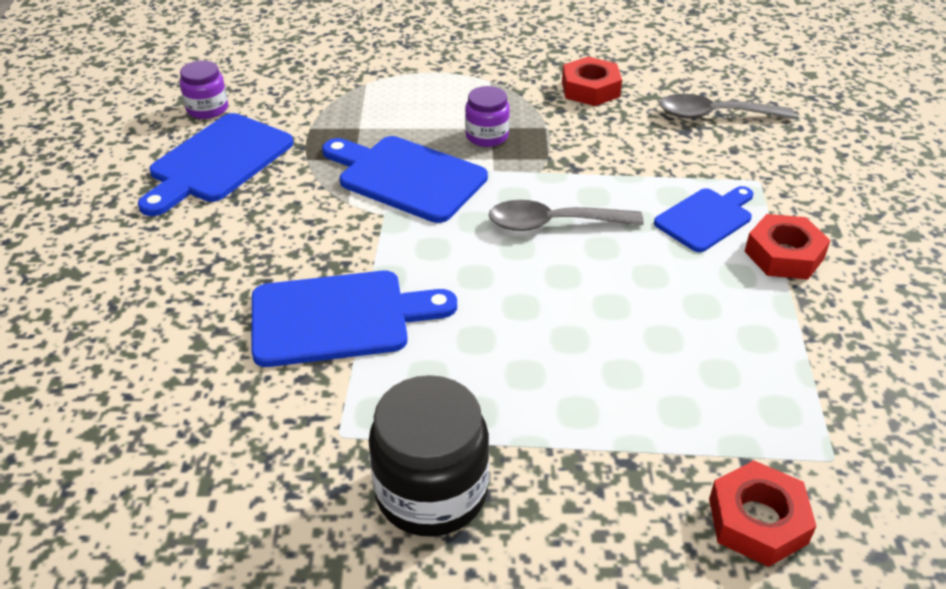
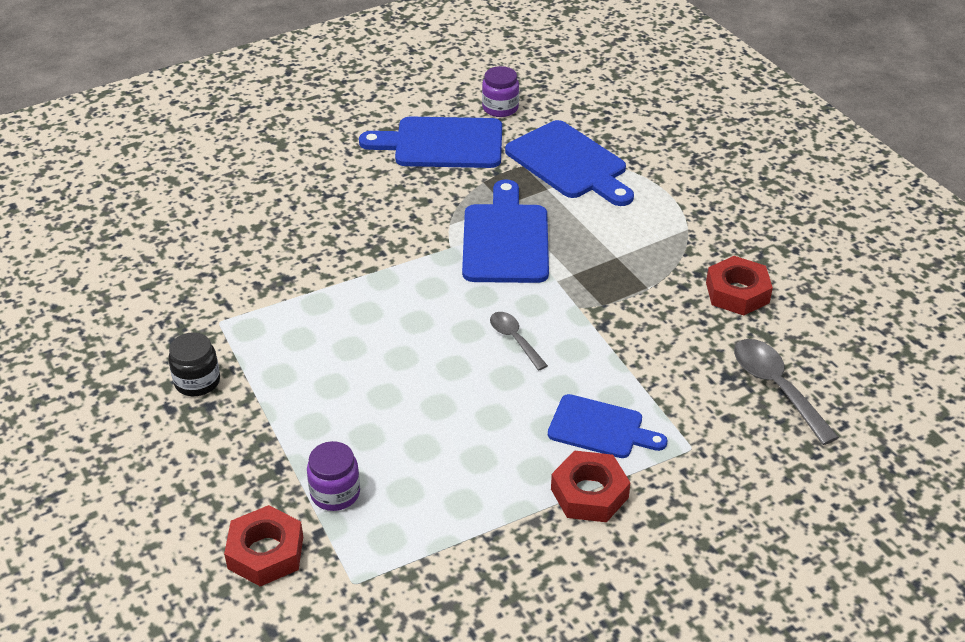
camera: 60 degrees right, 0 degrees up
blue cutting board [252,271,457,367] -> blue cutting board moved to [505,120,634,206]
black jar [368,375,489,537] -> black jar [168,332,220,396], size x0.57
purple jar [465,86,510,147] -> purple jar moved to [307,441,360,511]
grey spoon [489,200,644,231] -> grey spoon [490,312,548,371], size x0.62

